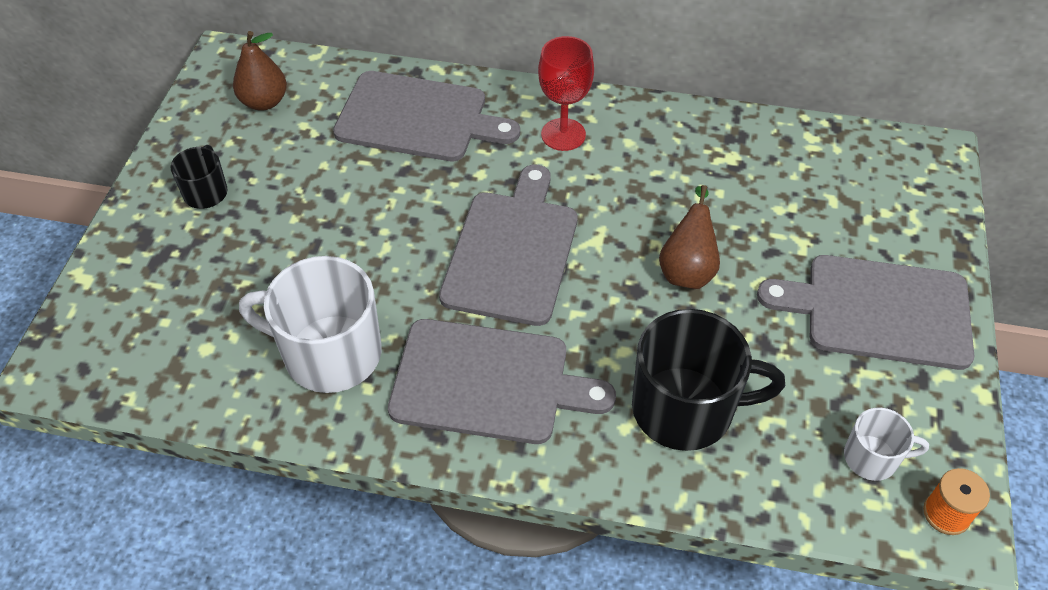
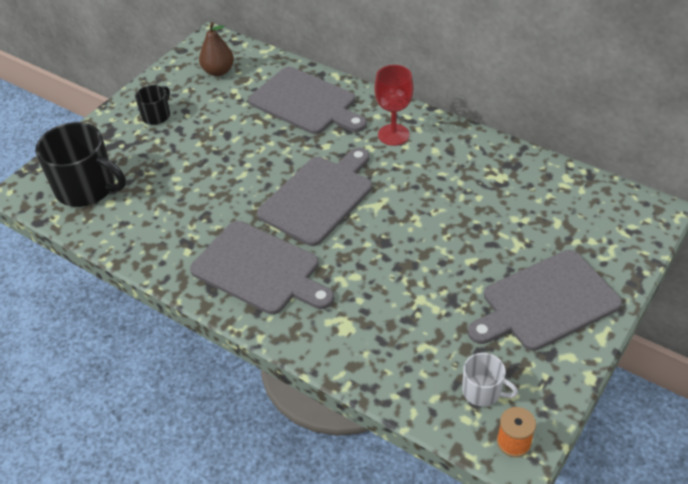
camera: 25 degrees right, 5 degrees down
white mug [239,256,382,393] -> none
black mug [632,309,785,451] -> black mug moved to [35,122,126,207]
brown pear [659,185,720,289] -> none
grey cutting board [757,255,974,370] -> grey cutting board turned 60 degrees counterclockwise [468,250,622,351]

